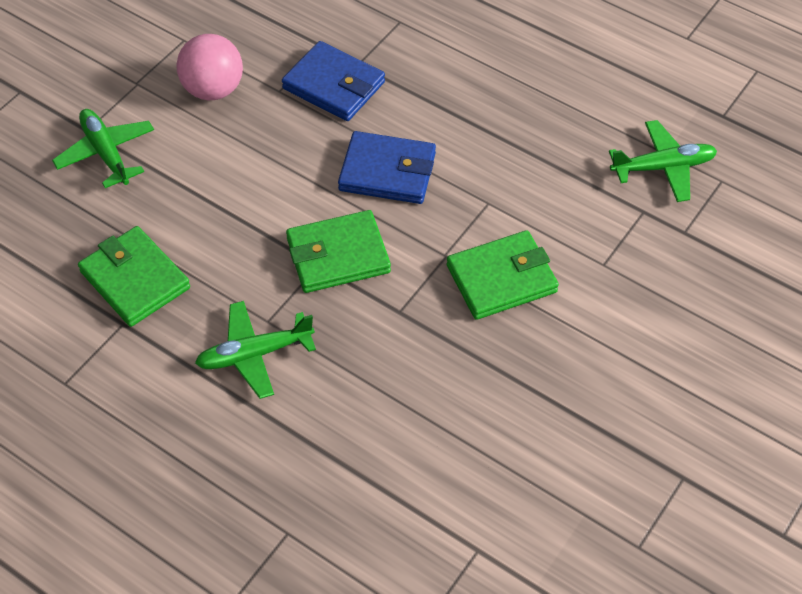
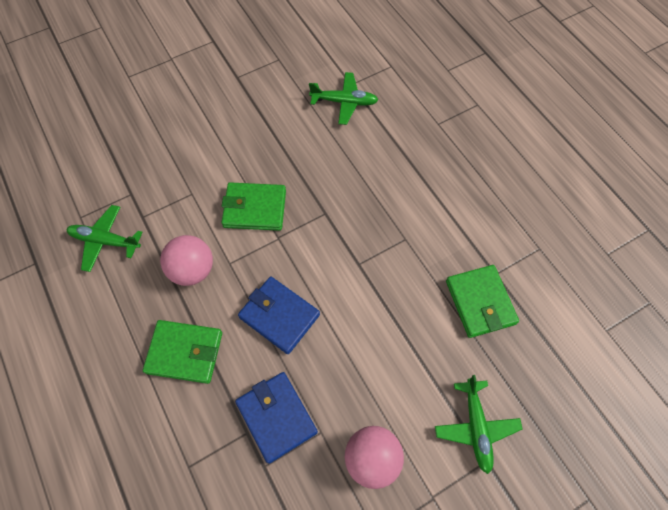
camera: 155 degrees left, 10 degrees up
green plane [195,301,316,399] -> green plane moved to [309,72,378,125]
green wallet [286,210,391,293] -> green wallet moved to [143,320,222,384]
none -> pink ball [160,235,213,286]

